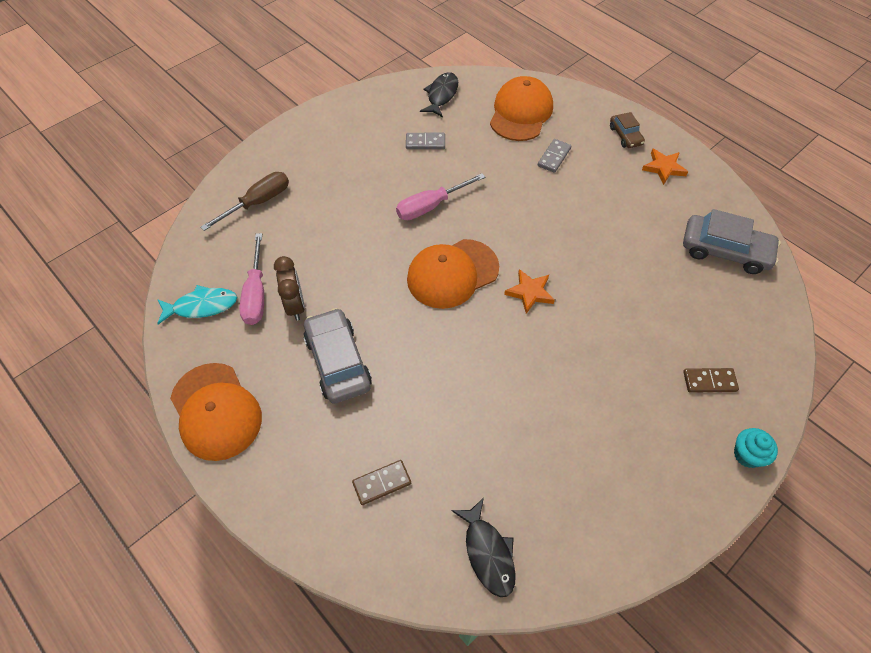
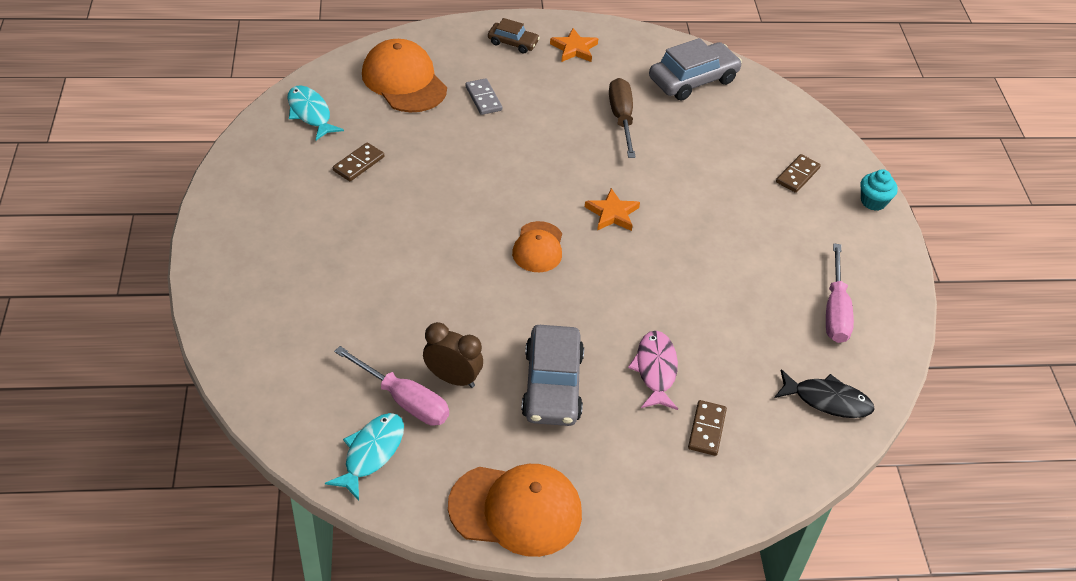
camera: 55 degrees left, 10 degrees down
brown screwdriver [200,172,289,231] -> brown screwdriver moved to [609,78,636,158]
grey car [304,308,372,404] -> grey car turned 105 degrees counterclockwise [521,325,584,426]
pink screwdriver [396,173,485,220] -> pink screwdriver moved to [826,244,854,343]
grey domino [406,133,445,149] -> brown domino [333,142,384,181]
orange cap [407,239,499,309] -> orange cap [512,221,562,272], size x0.60
black fish [420,72,458,117] -> turquoise fish [287,85,344,140]
none -> pink fish [628,331,678,410]

